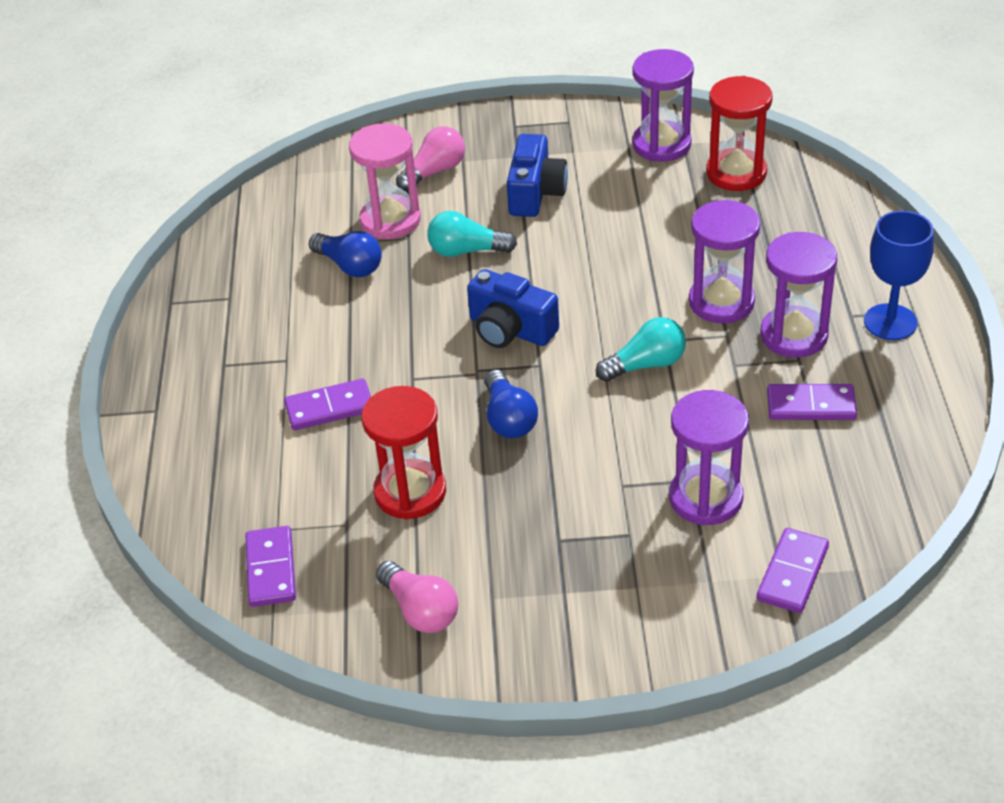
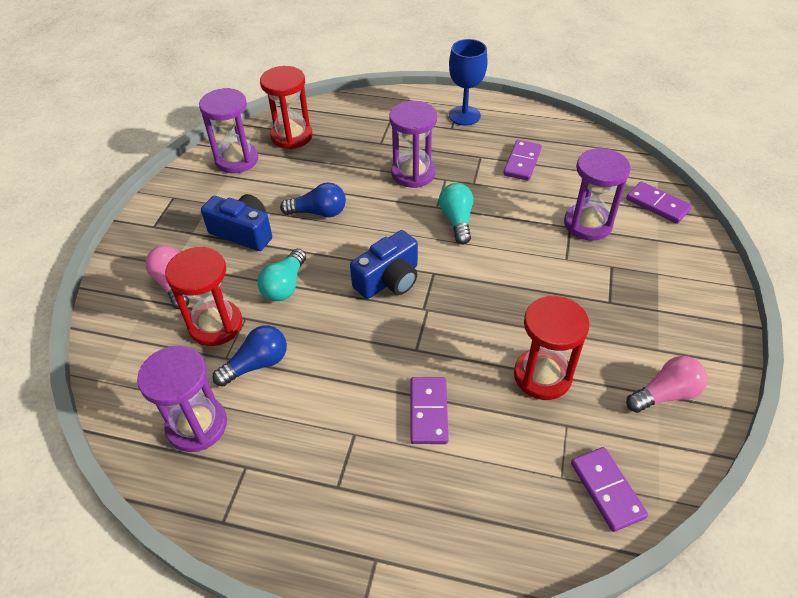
camera: 75 degrees left, 5 degrees up
purple domino [246,526,296,607] -> purple domino turned 60 degrees clockwise [571,447,648,532]
pink hourglass [349,123,421,239] -> red hourglass [165,247,243,346]
blue light bulb [484,370,538,438] -> blue light bulb moved to [280,182,346,217]
purple hourglass [760,232,837,358] -> purple hourglass moved to [137,346,227,452]

